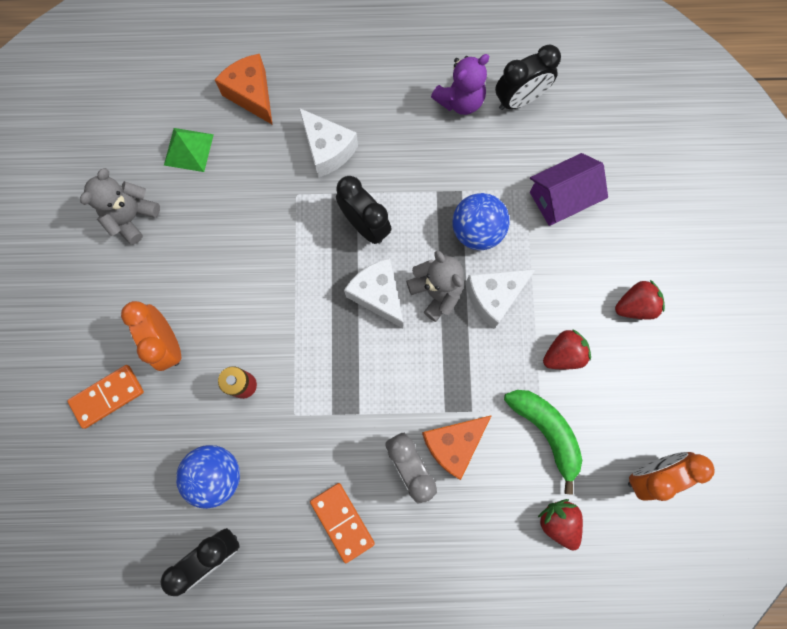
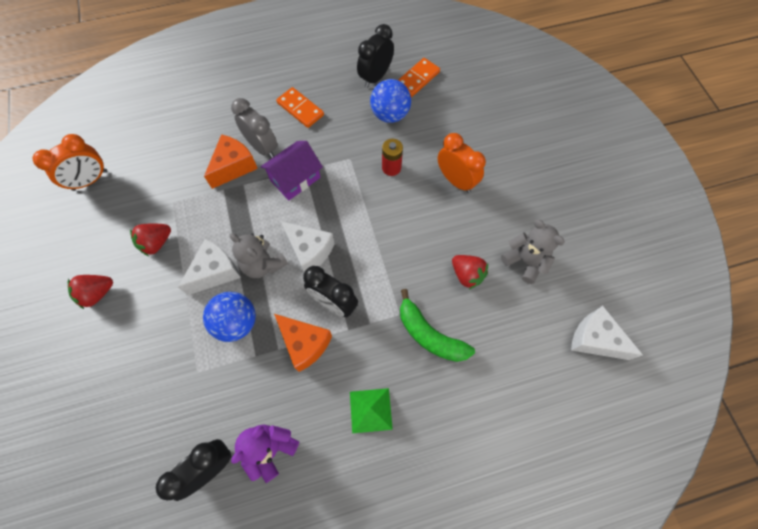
camera: 165 degrees right, 10 degrees down
orange domino [67,365,144,429] -> orange domino moved to [398,58,440,97]
grey teddy bear [80,168,160,245] -> grey teddy bear turned 60 degrees counterclockwise [501,220,565,284]
green pyramid [164,128,214,172] -> green pyramid moved to [350,388,393,433]
orange cheese [215,54,273,125] -> orange cheese moved to [274,314,332,372]
white cheese [299,108,358,178] -> white cheese moved to [571,305,643,360]
green banana [504,390,582,495] -> green banana moved to [400,289,475,362]
purple house [530,153,608,226] -> purple house moved to [260,141,323,200]
red strawberry [538,499,583,550] -> red strawberry moved to [452,255,488,290]

